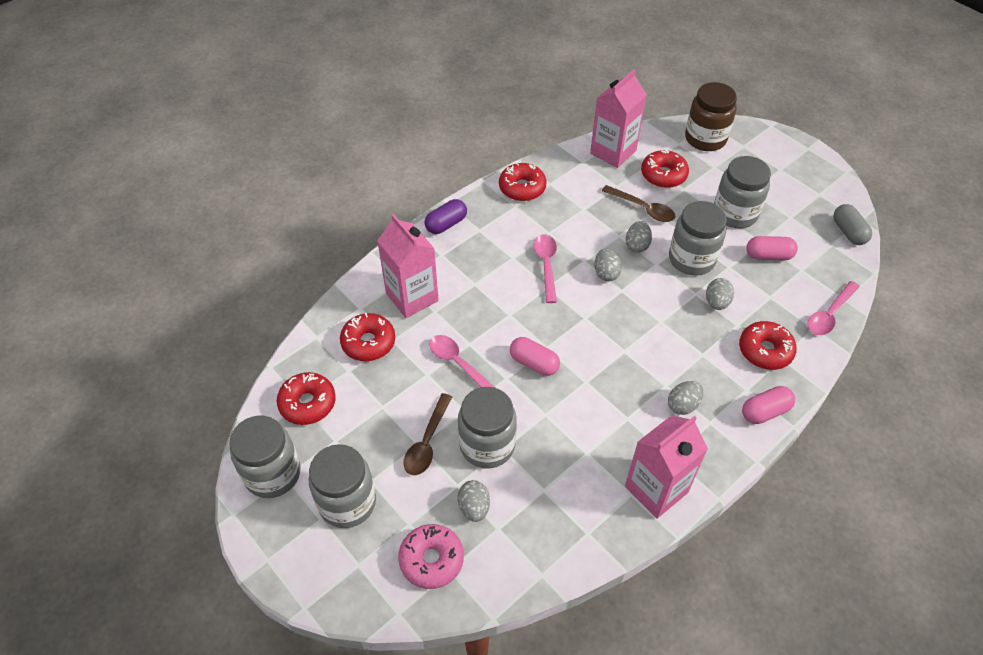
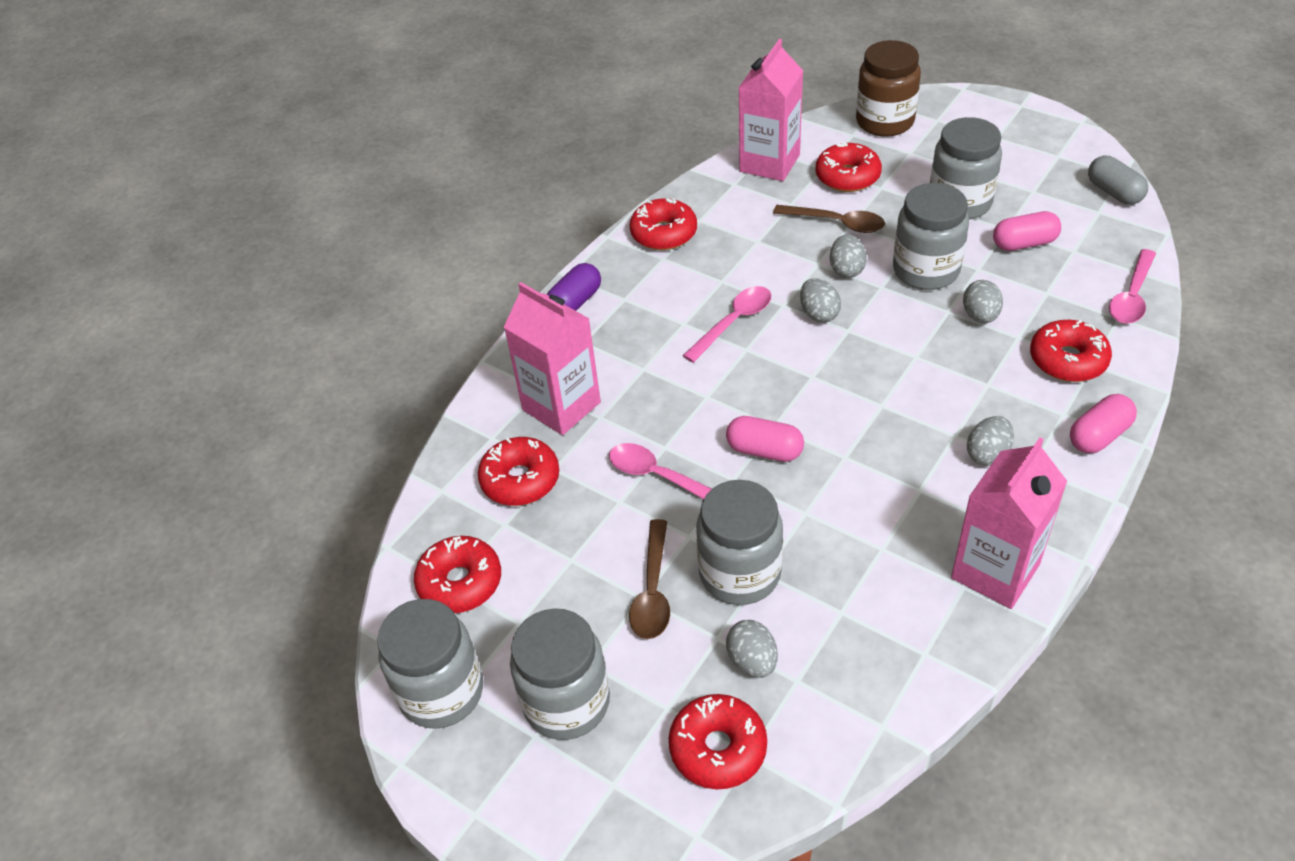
camera: 10 degrees left, 5 degrees down
pink donut [398,524,464,589] -> red donut [669,694,767,789]
pink spoon [534,234,557,303] -> pink spoon turned 60 degrees clockwise [683,286,771,363]

